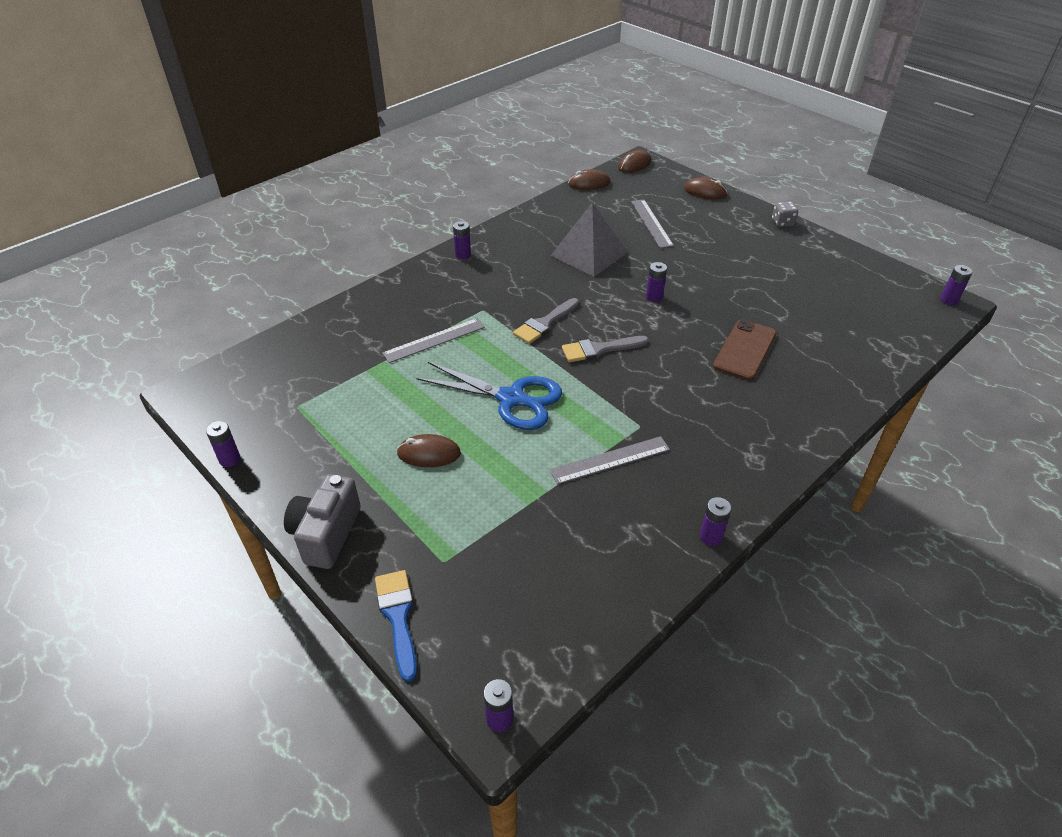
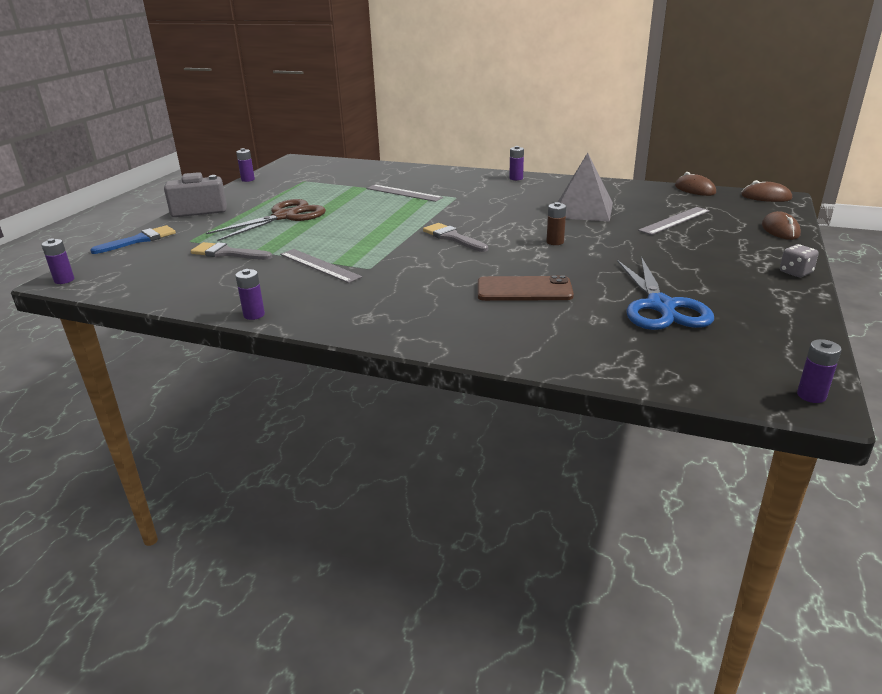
camera: 65 degrees right, 15 degrees down
brown mouse [397,434,461,467] -> brown scissors [206,199,326,241]
blue scissors [416,362,562,430] -> blue scissors moved to [617,257,714,330]
grey brush [513,298,579,344] -> grey brush moved to [191,242,272,260]
purple battery [646,262,667,302] -> brown battery [547,202,566,245]

